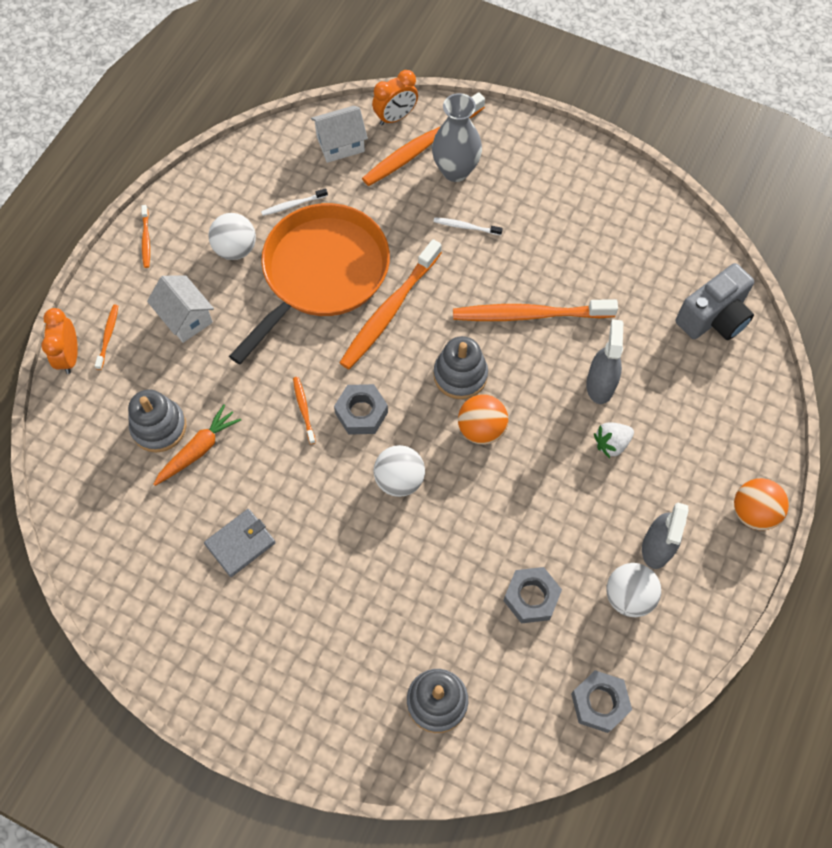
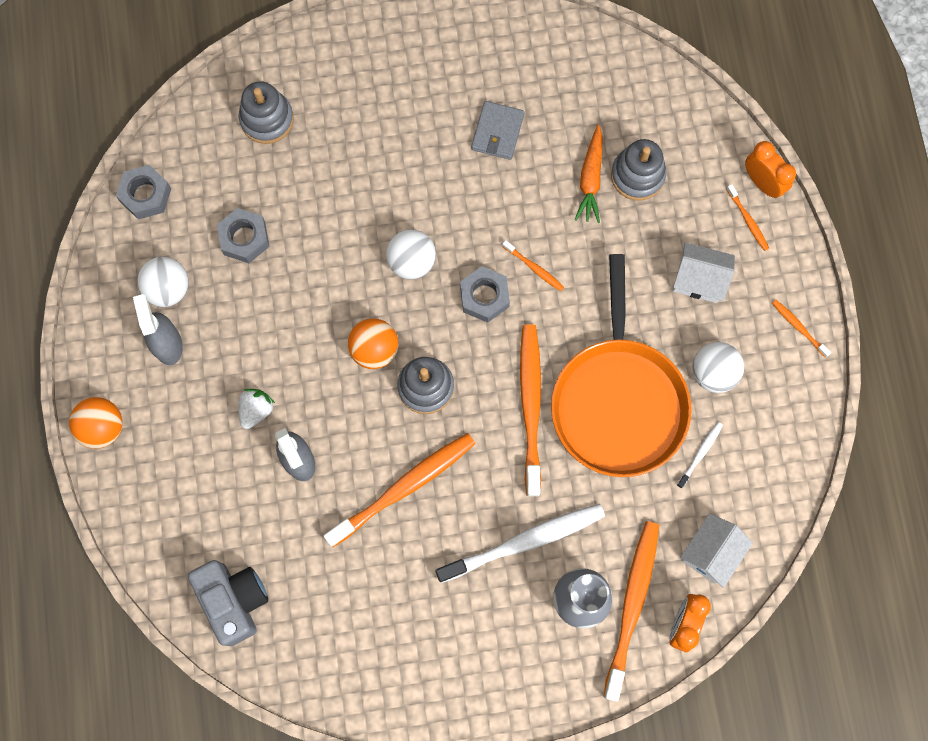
camera: 145 degrees right, 10 degrees up
white toothbrush [433,217,503,235] -> white toothbrush [435,504,605,583], size x2.25
grey camera [676,263,754,340] -> grey camera turned 135 degrees clockwise [188,560,268,646]

